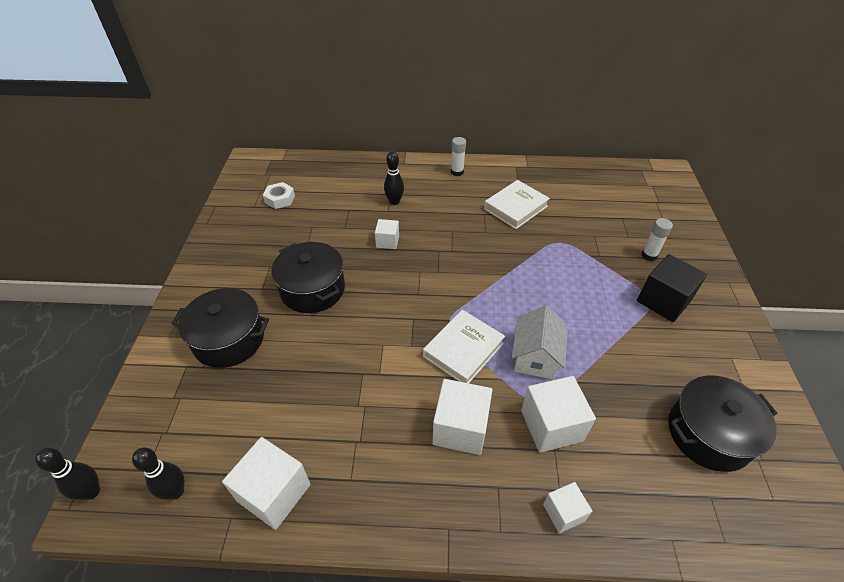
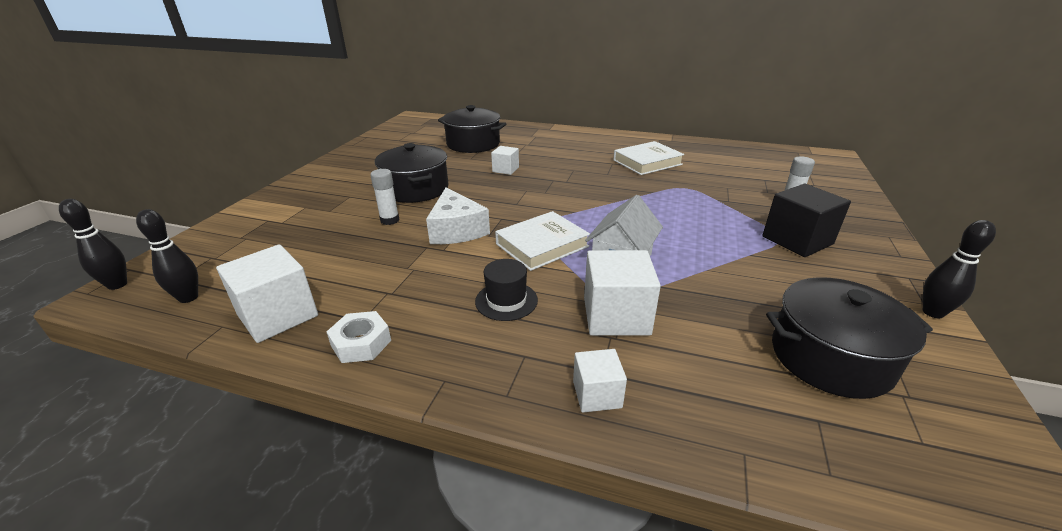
camera: 15 degrees right, 15 degrees down
black pot [172,288,269,368] -> black pot moved to [438,105,506,153]
white nut [263,182,295,209] -> white nut moved to [326,311,391,363]
black bowling pin [384,151,404,205] -> black bowling pin moved to [923,220,996,319]
white cube [433,379,492,455] -> black hat [475,259,538,321]
white glue stick [451,137,466,176] -> white glue stick moved to [370,169,400,225]
none -> white cheese [426,188,490,244]

